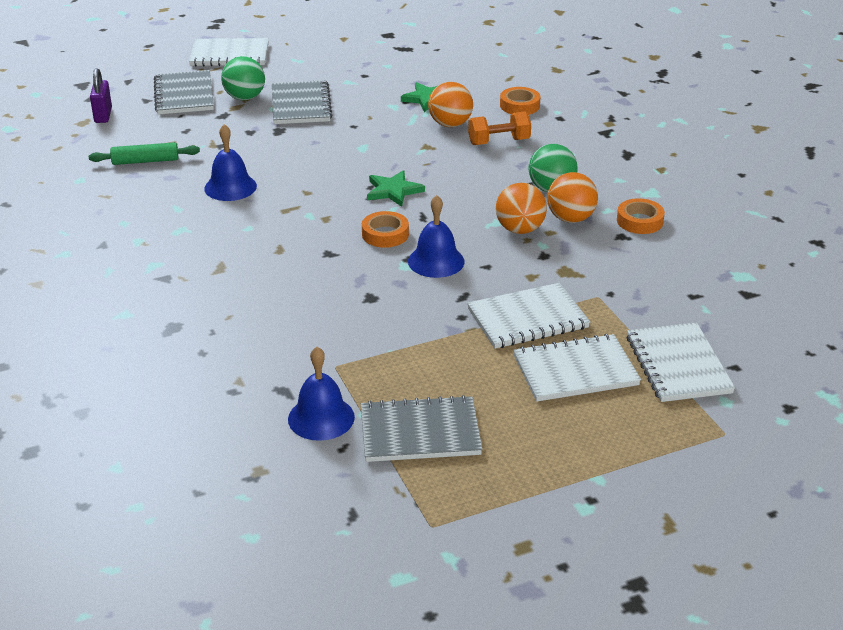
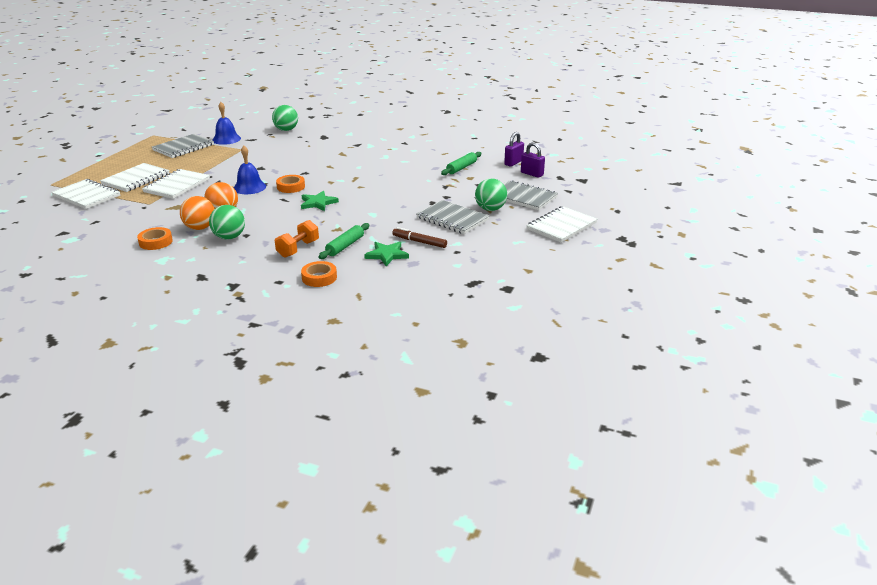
camera: 135 degrees right, 5 degrees down
blue bell [204,124,257,201] -> none
orange ball [428,82,473,127] -> green rolling pin [318,223,369,259]
none -> green ball [272,105,298,131]
none -> brown marker [392,227,447,248]
none -> purple padlock [504,132,524,166]

